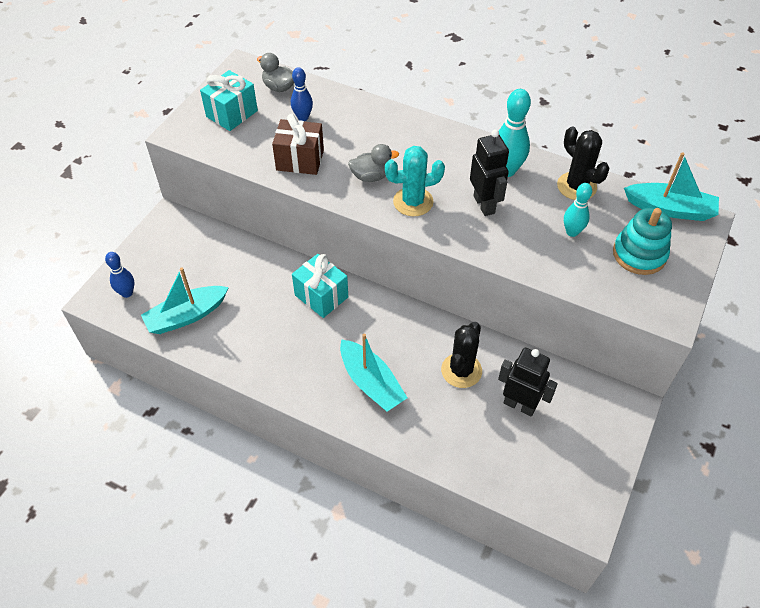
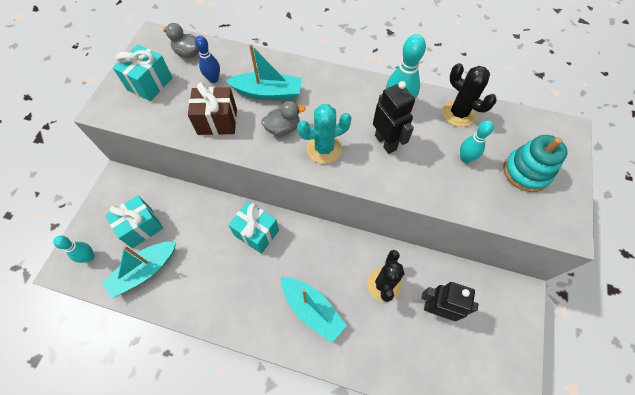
camera: 10 degrees left, 10 degrees up
blue bowling pin [105,252,134,298] -> turquoise bowling pin [53,236,95,263]
turquoise boat [624,152,719,221] -> turquoise boat moved to [225,44,302,100]
none -> turquoise gift [105,195,163,248]

